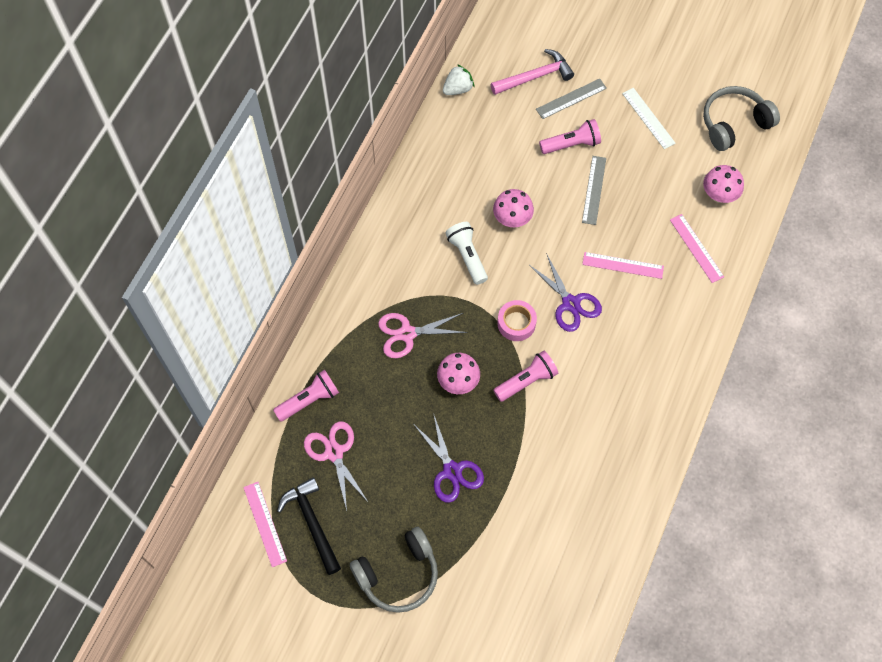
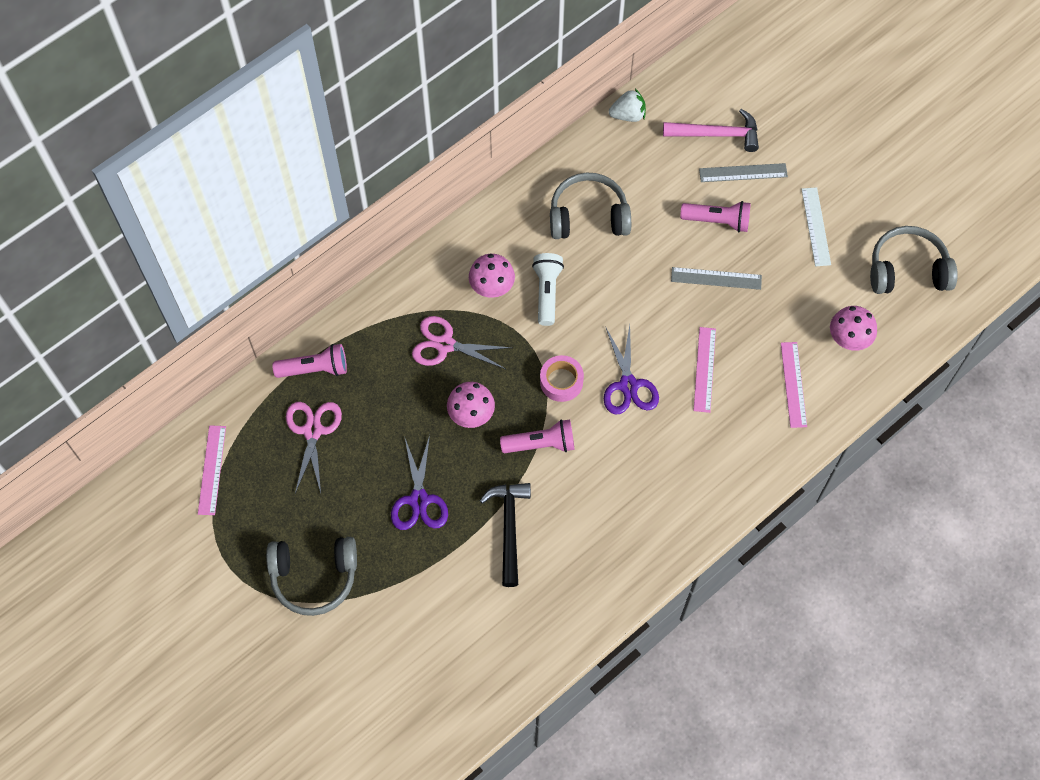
camera: 25 degrees right, 0 degrees up
black hammer [277,477,341,575] -> black hammer moved to [480,483,531,587]
pink mushroom [493,189,534,227] -> pink mushroom moved to [469,254,515,298]
grey ruler [582,156,606,225] -> grey ruler turned 60 degrees clockwise [671,267,762,290]
pink ruler [582,252,664,279] -> pink ruler turned 60 degrees clockwise [693,327,716,413]
none -> grey headphones [550,172,631,239]

